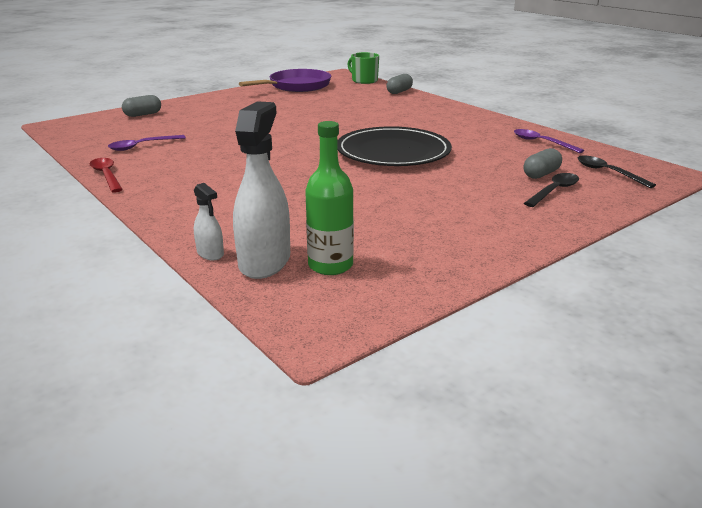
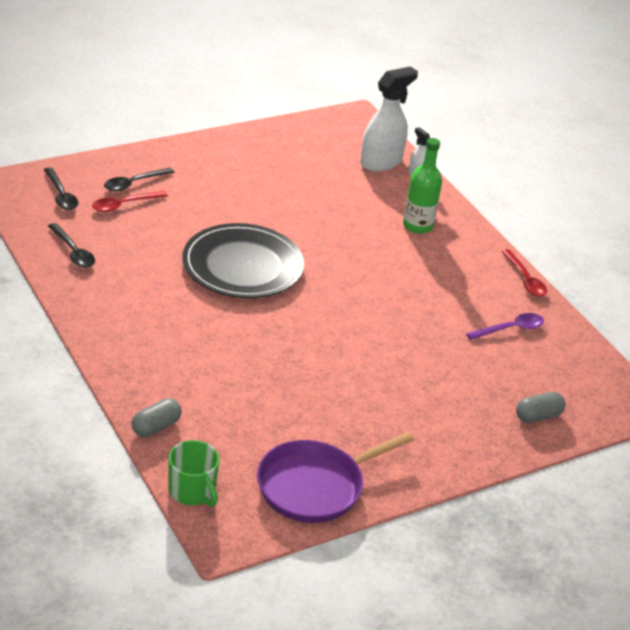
camera: 175 degrees left, 10 degrees up
white spray bottle [233,101,290,279] -> white spray bottle turned 150 degrees counterclockwise [360,66,418,172]
green bottle [305,121,354,275] -> green bottle moved to [403,138,442,234]
purple spoon [514,129,584,153] -> black spoon [48,223,95,268]
grey capsule [523,148,562,179] -> red spoon [92,191,168,212]

